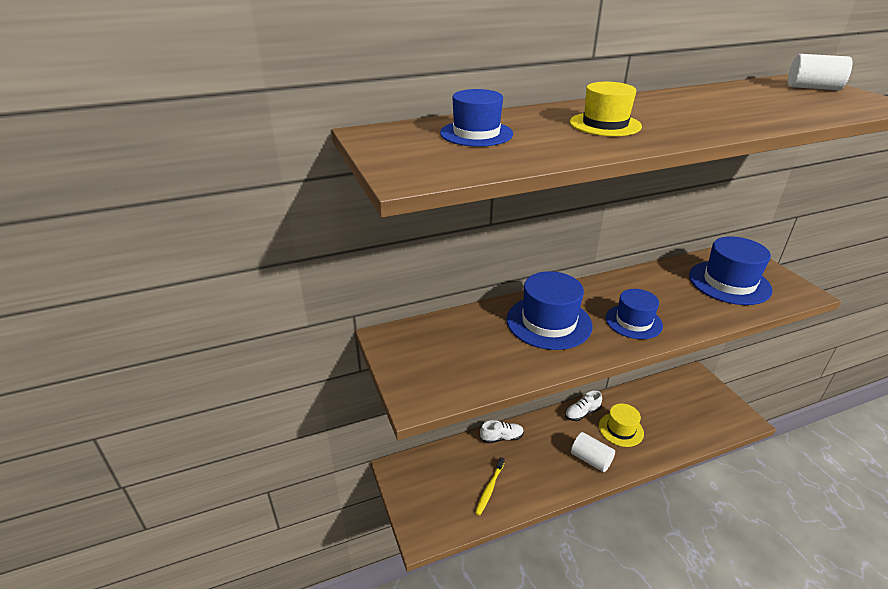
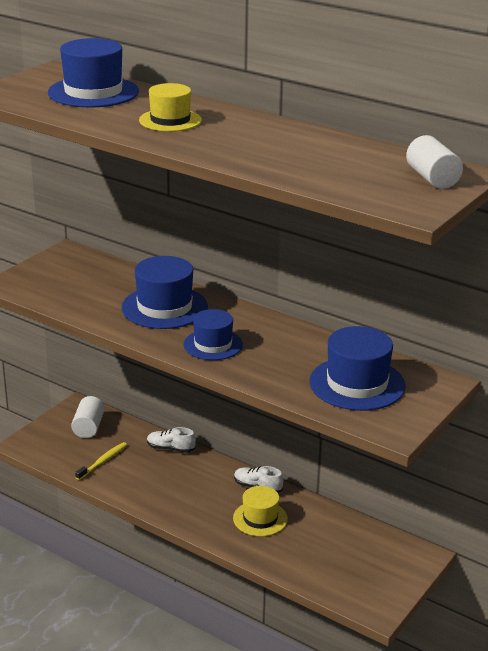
camera: 55 degrees right, 5 degrees down
blue hat [440,89,513,147] -> blue hat [48,38,139,108], size x1.53
yellow toothbrush [475,457,505,516] -> yellow toothbrush turned 135 degrees clockwise [75,442,127,480]
white shoe [480,420,524,444] -> white shoe turned 150 degrees clockwise [147,427,196,453]
white cylinder [571,432,615,472] -> white cylinder moved to [71,396,105,438]

